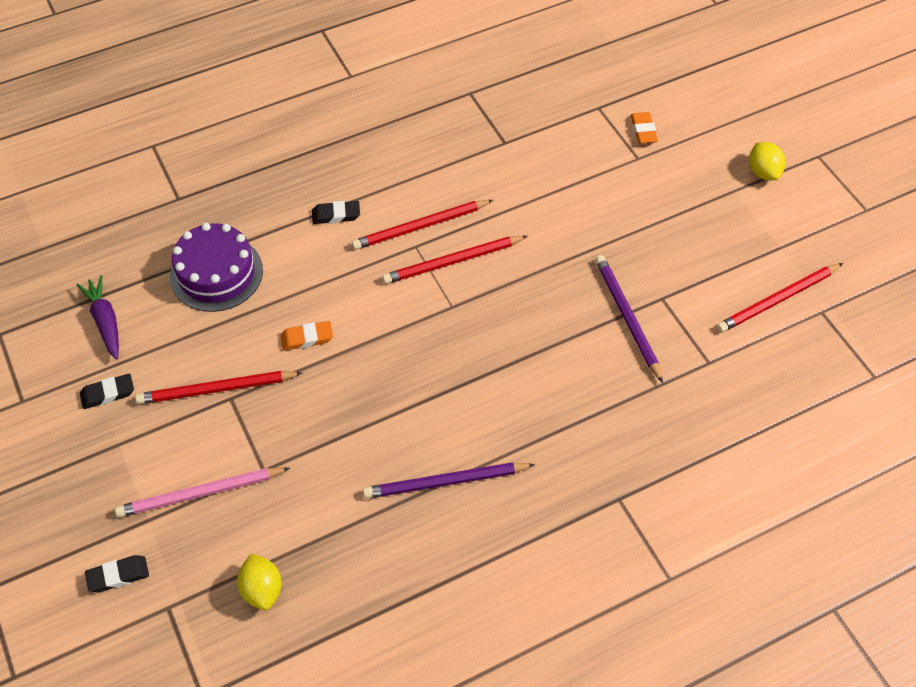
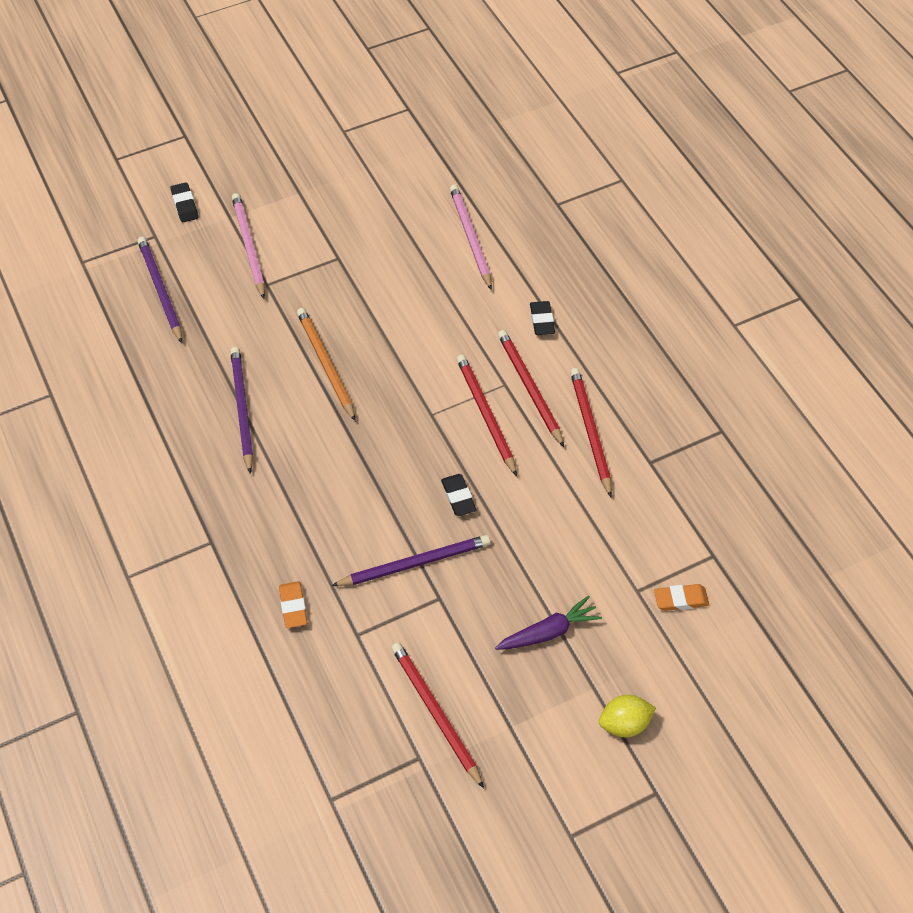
camera: 90 degrees right, 0 degrees up
purple carrot [76,275,119,360] -> purple carrot moved to [495,596,602,650]
black eraser [80,373,134,409] -> black eraser moved to [441,474,476,516]
red pencil [135,371,302,404] -> red pencil moved to [570,368,612,497]
purple cake [170,223,263,312] -> pink pencil [450,185,492,290]
yellow lemon [237,553,282,610] -> purple pencil [137,237,182,343]
orange eraser [280,321,333,351] -> orange eraser moved to [279,581,307,628]
none -> orange pencil [297,308,356,421]

